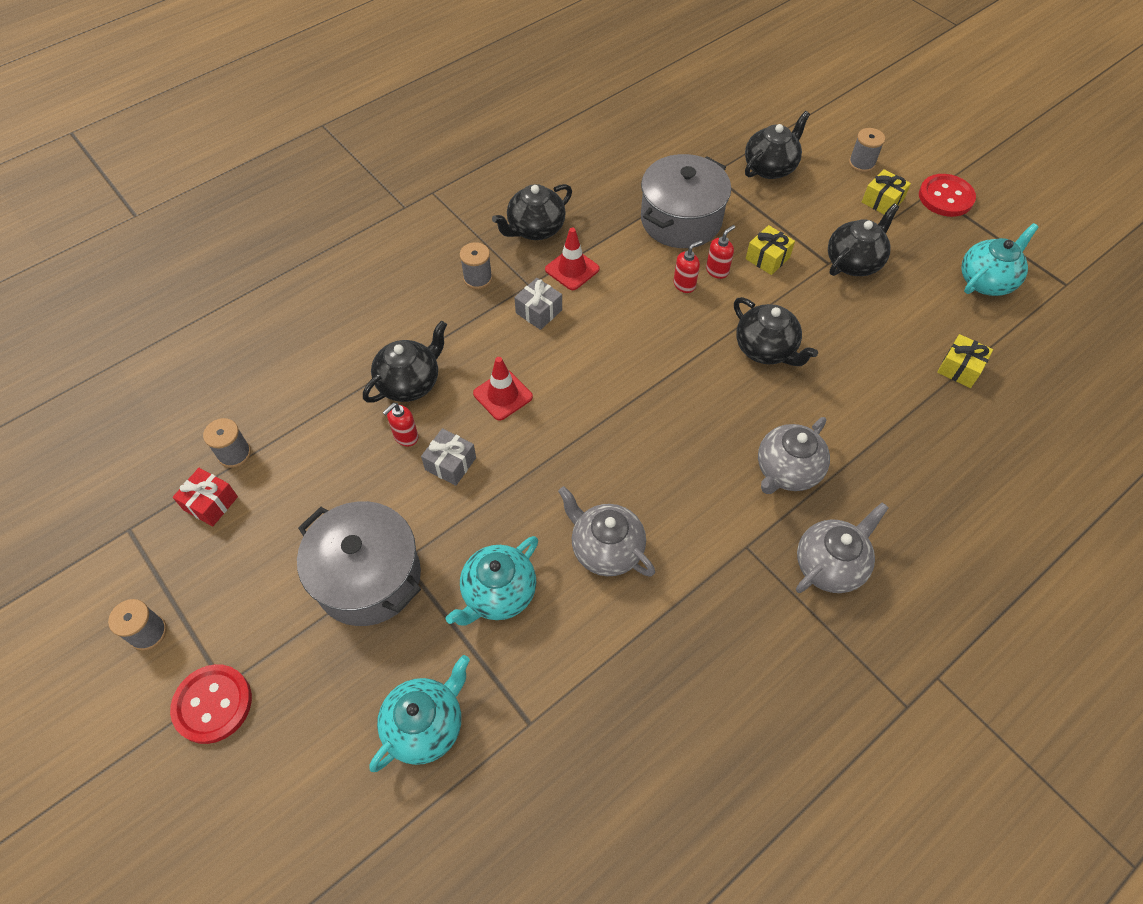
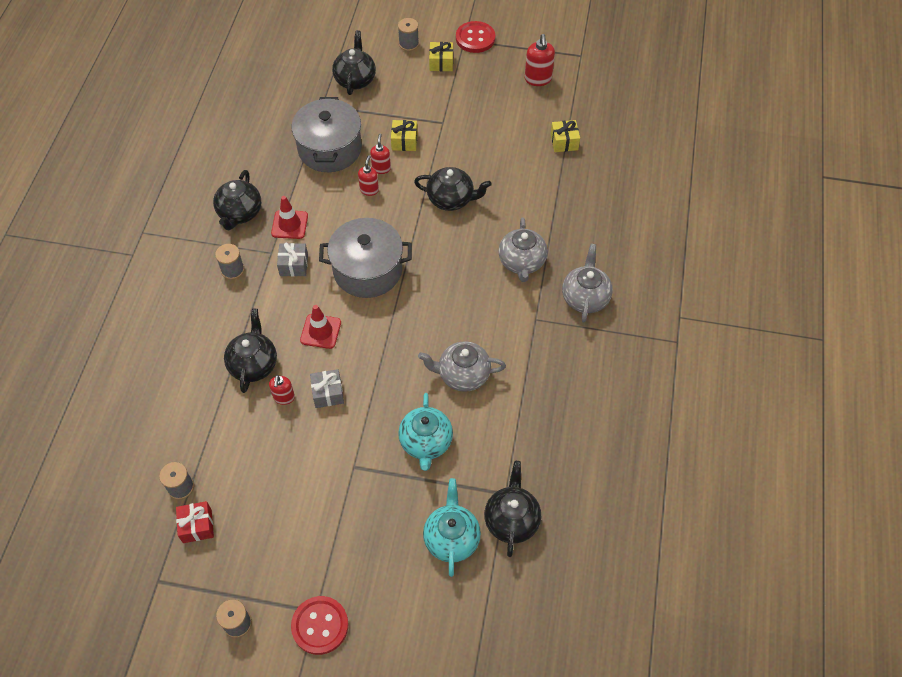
camera: 40 degrees left, 0 degrees up
grey pot [297,501,421,626] -> grey pot moved to [319,218,412,298]
black teapot [828,203,899,276] -> black teapot moved to [484,461,541,557]
turquoise teapot [961,223,1039,296] -> red soap dispenser [525,34,555,86]

